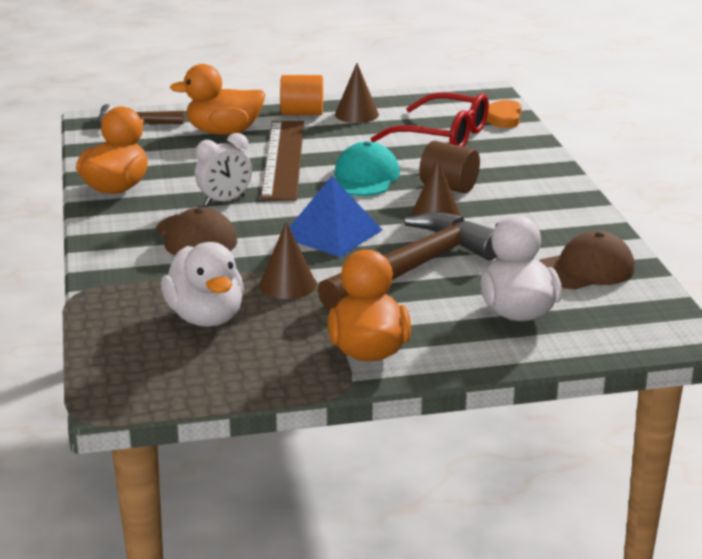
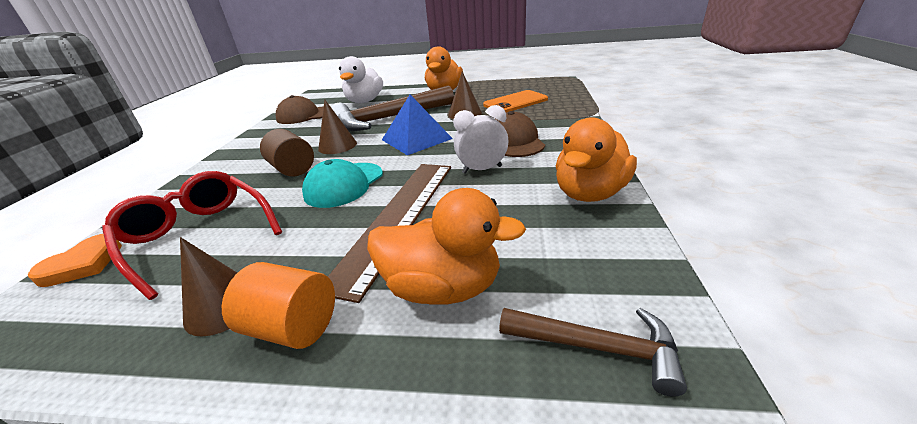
camera: 160 degrees left, 5 degrees up
white duck [161,242,244,327] -> orange phone [483,90,548,112]

